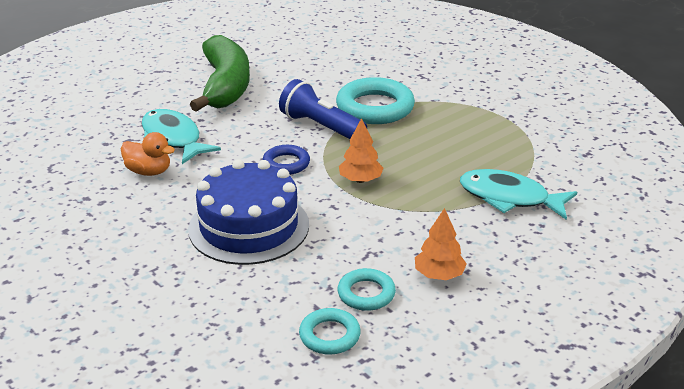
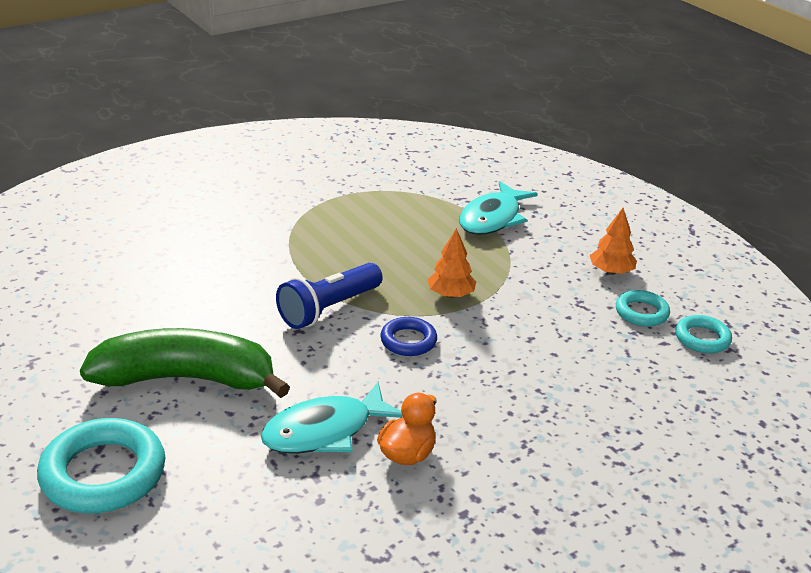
camera: 85 degrees left, 0 degrees up
blue cake [188,159,309,265] -> none
turquoise ring [336,77,415,124] -> turquoise ring moved to [37,418,165,514]

